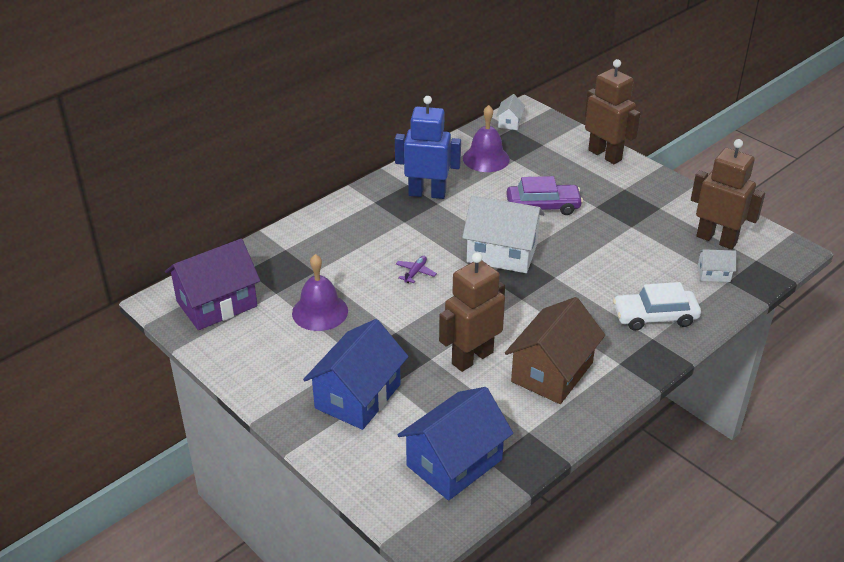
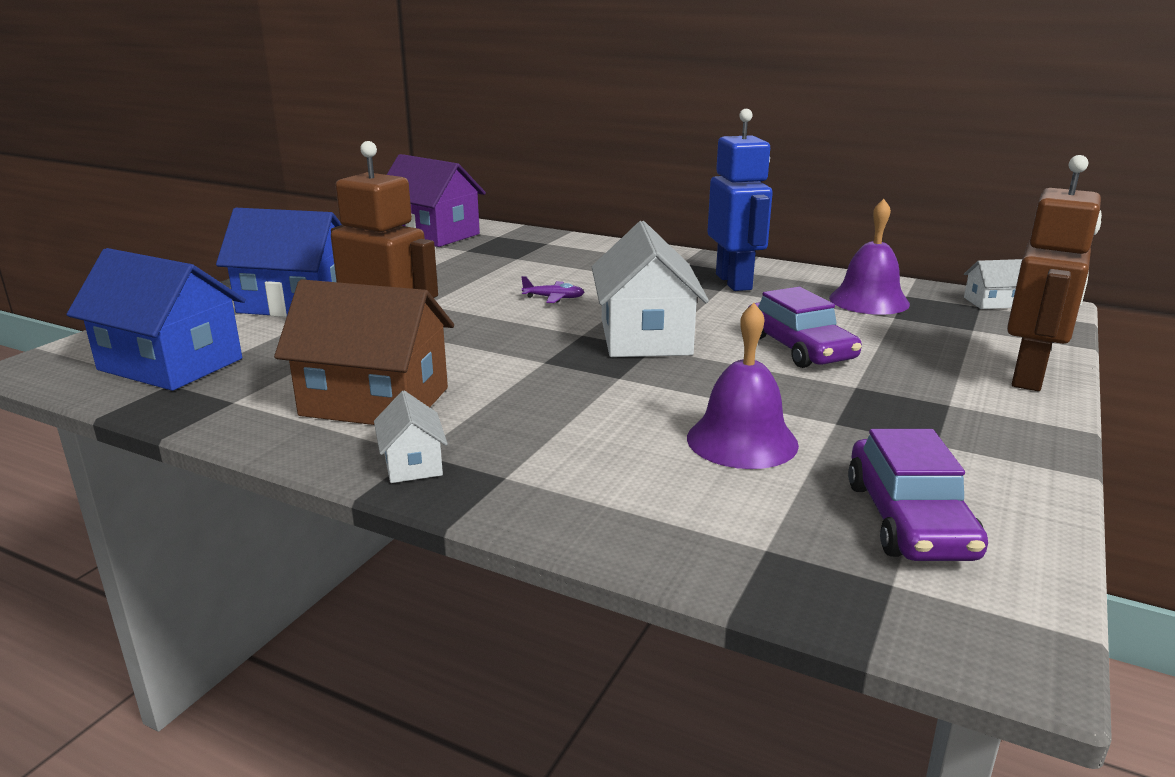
camera: 70 degrees right, 15 degrees down
purple bell [292,254,348,331] -> purple bell moved to [687,303,799,469]
white car [613,282,701,331] -> none
brown robot [691,139,765,249] -> purple car [848,429,988,561]
white house [698,249,736,282] -> white house moved to [374,391,448,483]

